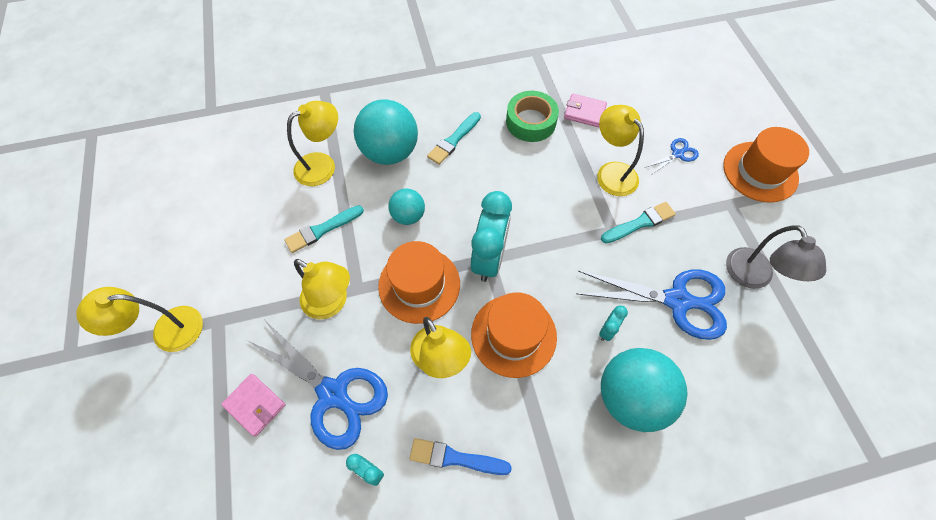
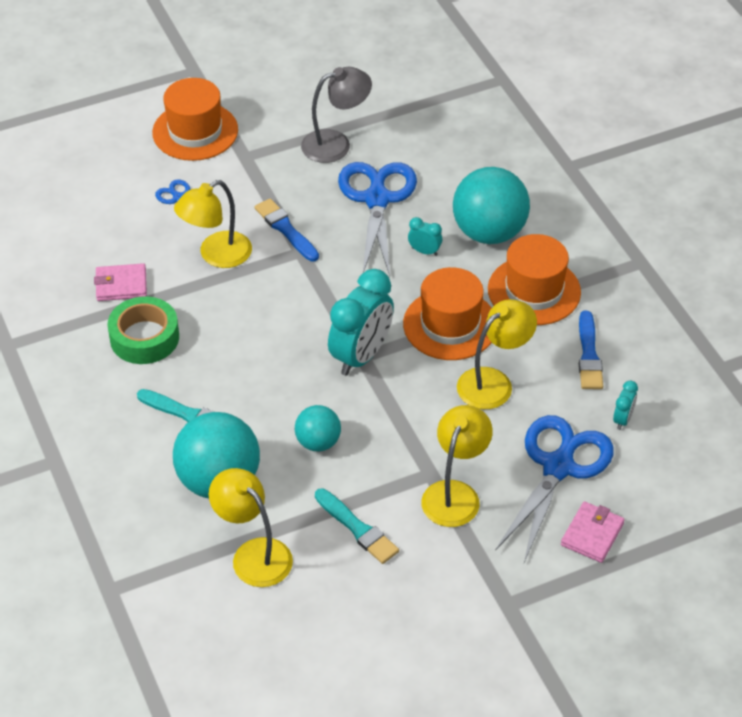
camera: 100 degrees left, 15 degrees down
yellow lamp [76,287,203,352] -> none
orange hat [378,241,460,324] -> orange hat moved to [488,234,581,325]
turquoise clock [471,191,512,282] -> turquoise clock turned 120 degrees clockwise [328,269,394,376]
pink wallet [564,94,607,128] -> pink wallet turned 75 degrees clockwise [94,263,147,301]
turquoise brush [601,202,676,243] -> blue brush [254,198,319,262]

